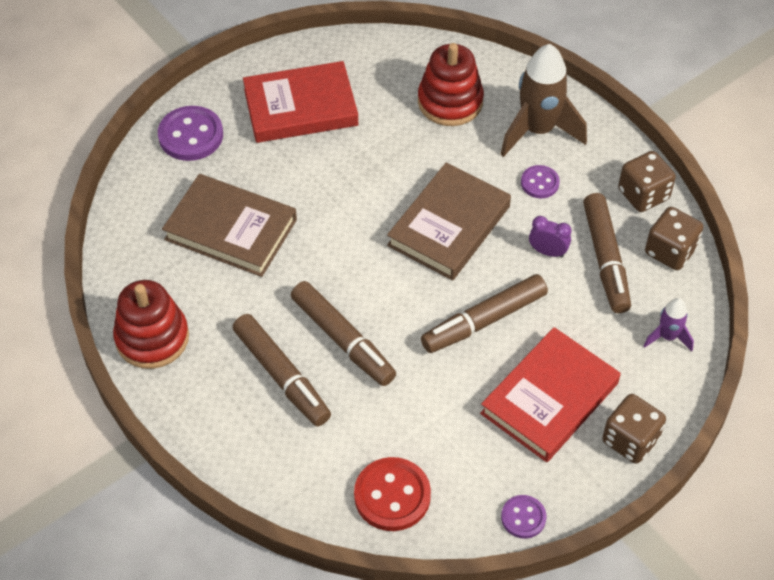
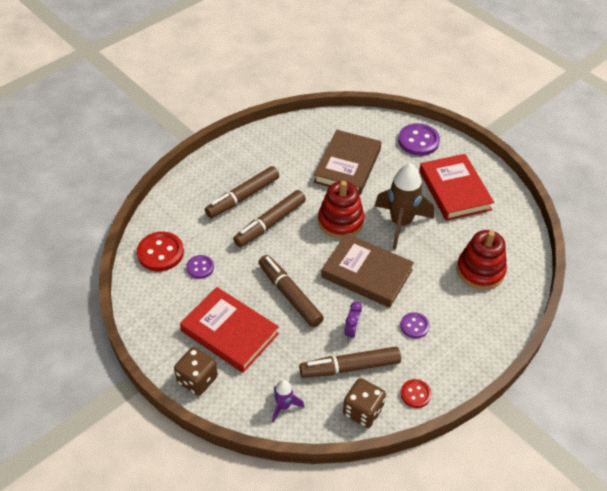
camera: 85 degrees right, 5 degrees down
red stacking toy [113,280,189,369] -> red stacking toy moved to [318,181,365,239]
brown rocket [500,44,587,157] -> brown rocket moved to [375,163,434,250]
purple button [501,495,546,539] -> purple button moved to [187,255,214,279]
brown dice [618,151,676,212] -> red button [401,379,431,408]

